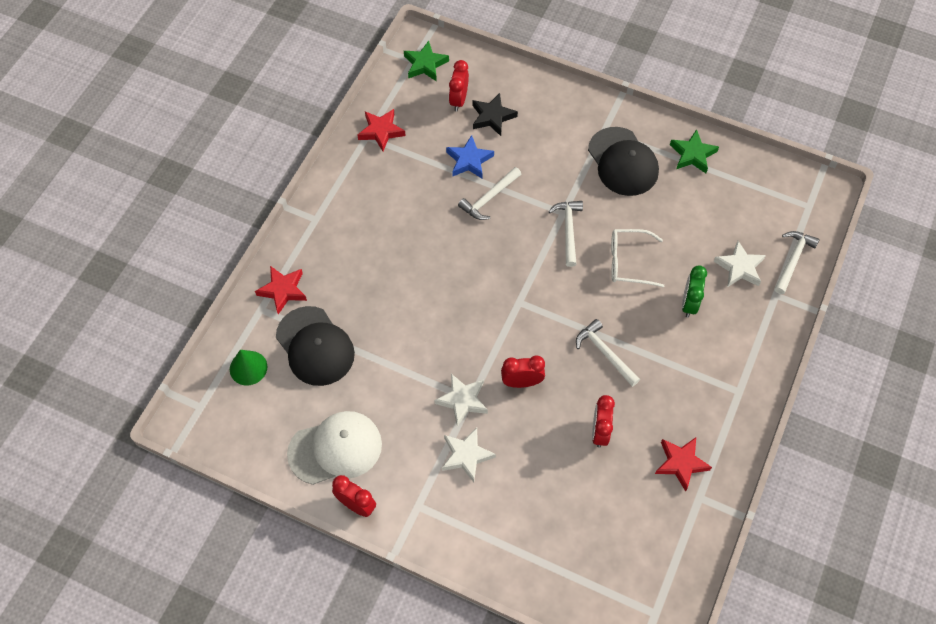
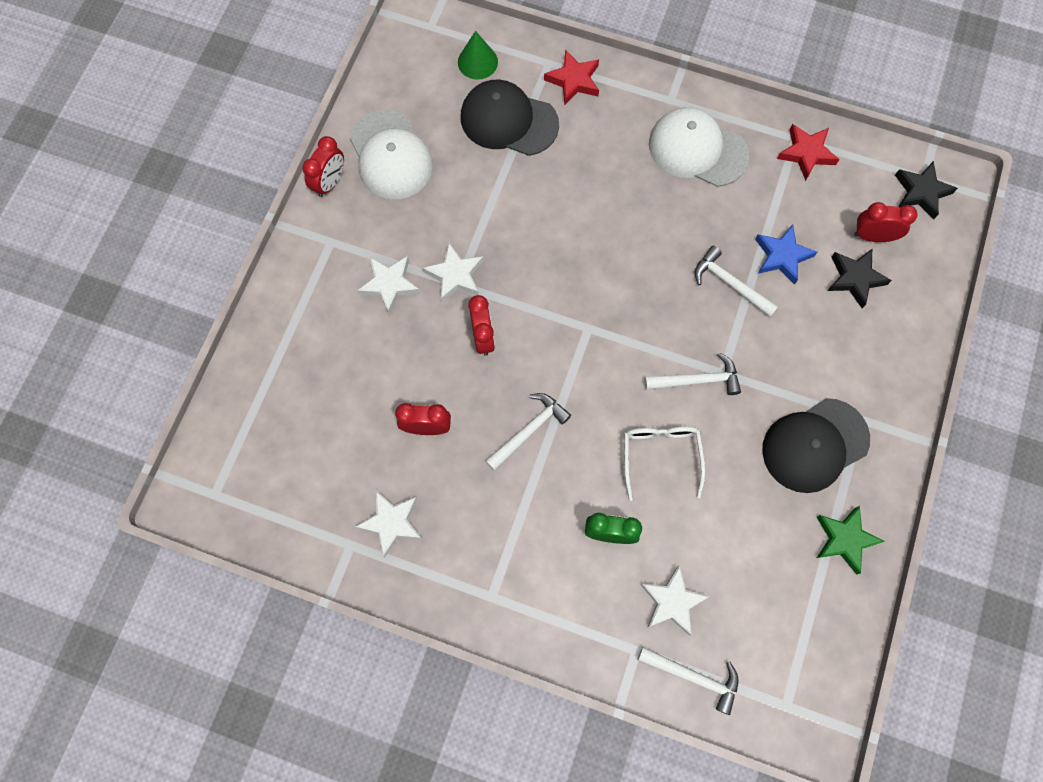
camera: 85 degrees right, 10 degrees up
black cap [276,306,355,386] -> black cap turned 60 degrees clockwise [461,80,559,156]
green star [404,41,449,81] -> black star [895,161,958,220]
red star [655,437,712,492] -> white star [355,491,422,558]
none -> white cap [649,107,749,187]

